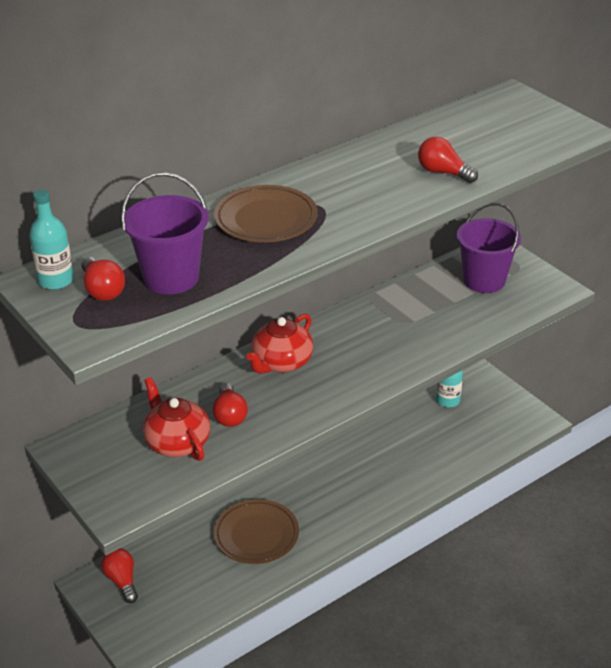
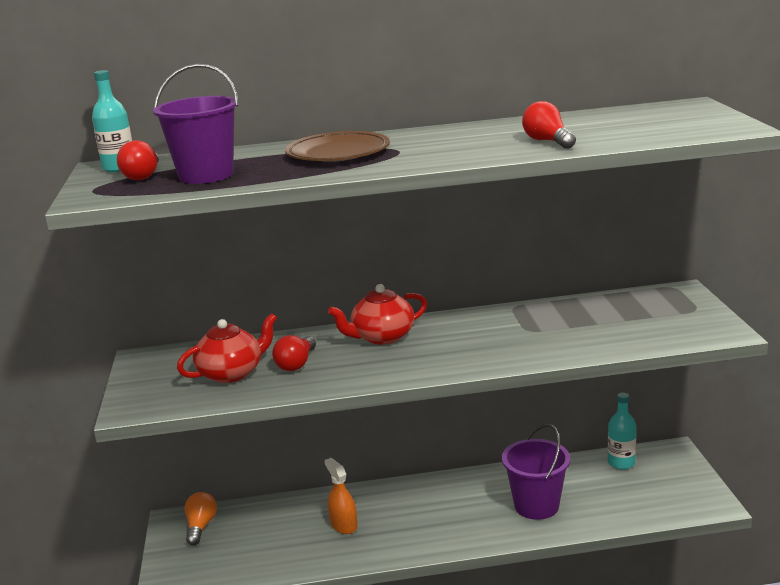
camera: 30 degrees right, 15 degrees down
red light bulb [101,548,138,603] -> orange light bulb [185,492,217,545]
red teapot [143,377,210,461] -> red teapot turned 60 degrees clockwise [177,313,277,383]
brown plate [214,499,299,564] -> orange spray bottle [325,458,357,534]
purple bucket [456,203,521,293] -> purple bucket moved to [502,424,570,520]

